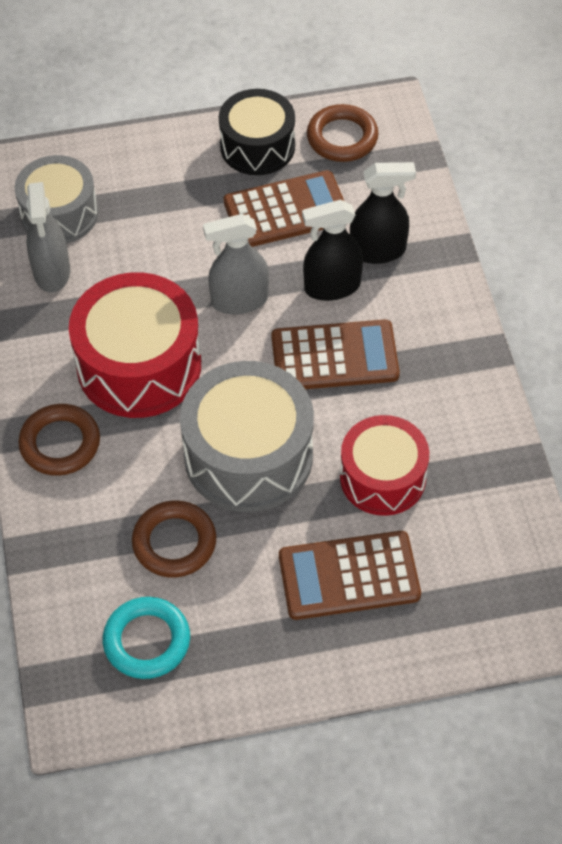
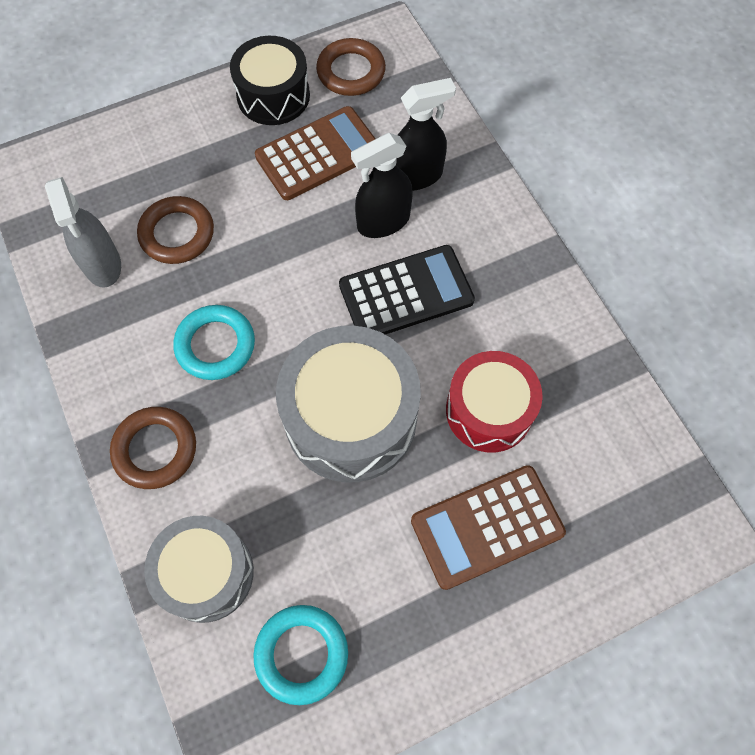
camera: 15 degrees left, 10 degrees up
grey drum [14,155,98,244] -> grey drum moved to [144,516,254,623]
red drum [69,272,201,418] -> turquoise ring [173,305,255,380]
brown ring [132,501,216,578] -> brown ring moved to [137,196,214,264]
grey spray bottle [203,214,269,314] -> none
brown calculator [271,319,400,389] -> black calculator [339,245,475,334]

